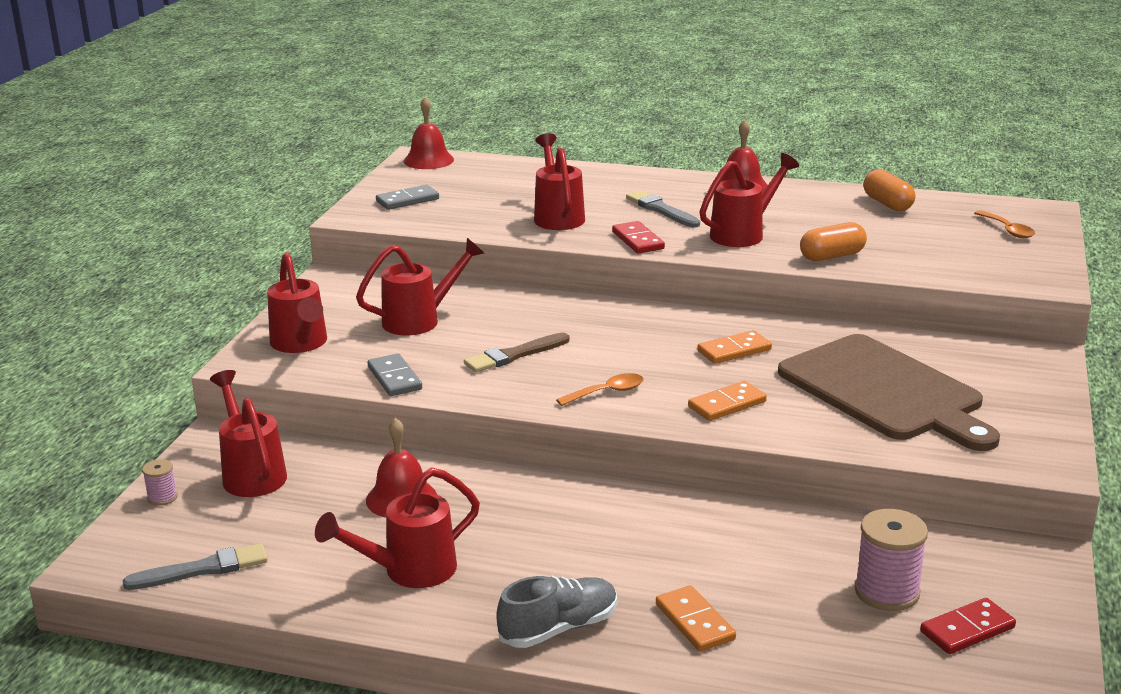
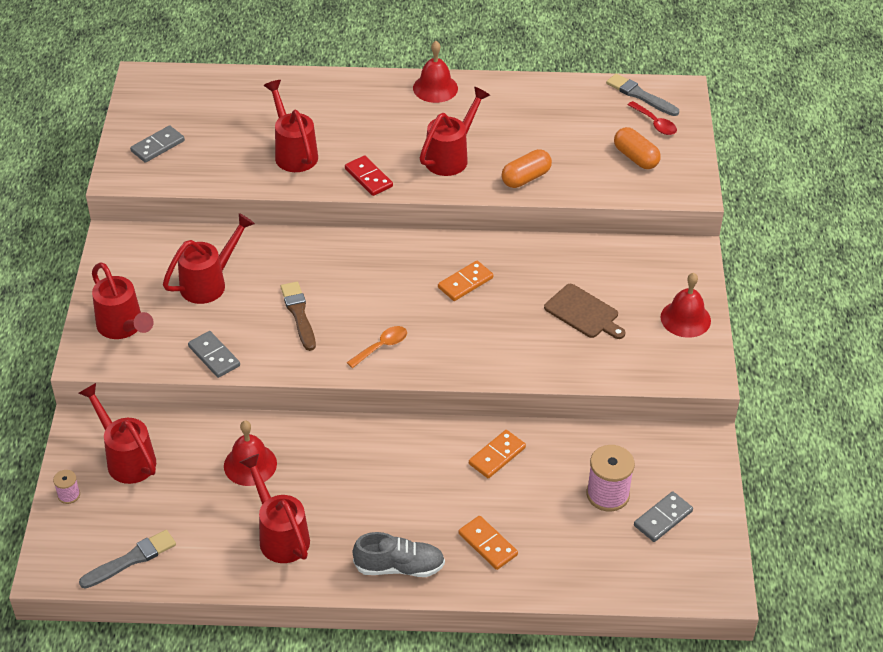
camera: 15 degrees left, 20 degrees up
red watering can [315,467,480,588] -> red watering can turned 105 degrees clockwise [240,454,310,563]
red bell [404,97,454,169] -> red bell moved to [661,273,711,338]
brown brush [464,333,569,372] -> brown brush turned 120 degrees clockwise [281,282,316,351]
grey shoe [496,576,617,648] -> grey shoe turned 45 degrees clockwise [353,532,445,577]
grey brush [626,190,700,228] -> grey brush moved to [606,74,679,116]
orange domino [688,381,767,421] -> orange domino moved to [469,430,526,478]
brown cutting board [778,334,1000,451] -> brown cutting board [544,284,625,339], size x0.49
orange capsule [863,170,916,211] -> orange capsule moved to [614,127,661,169]
red domino [920,598,1016,654] -> grey domino [634,491,693,542]
orange spoon [974,210,1035,238] -> red spoon [628,101,677,135]

